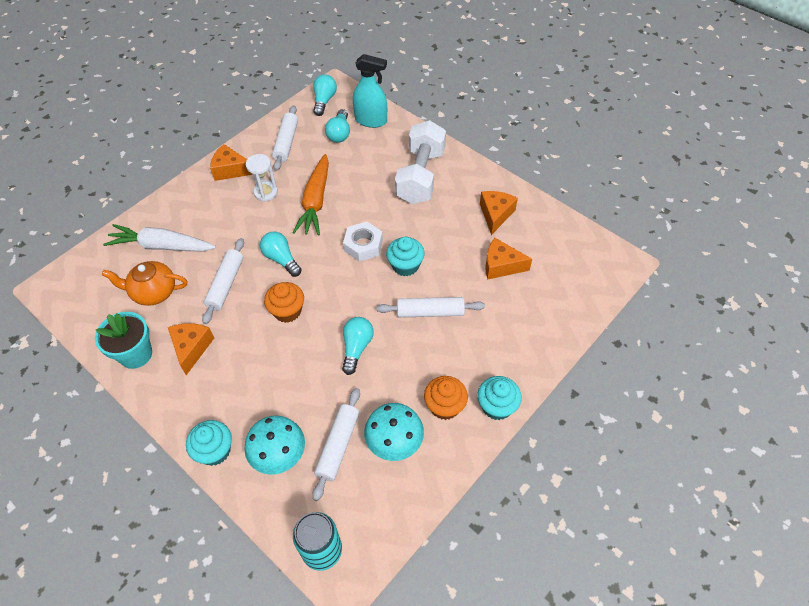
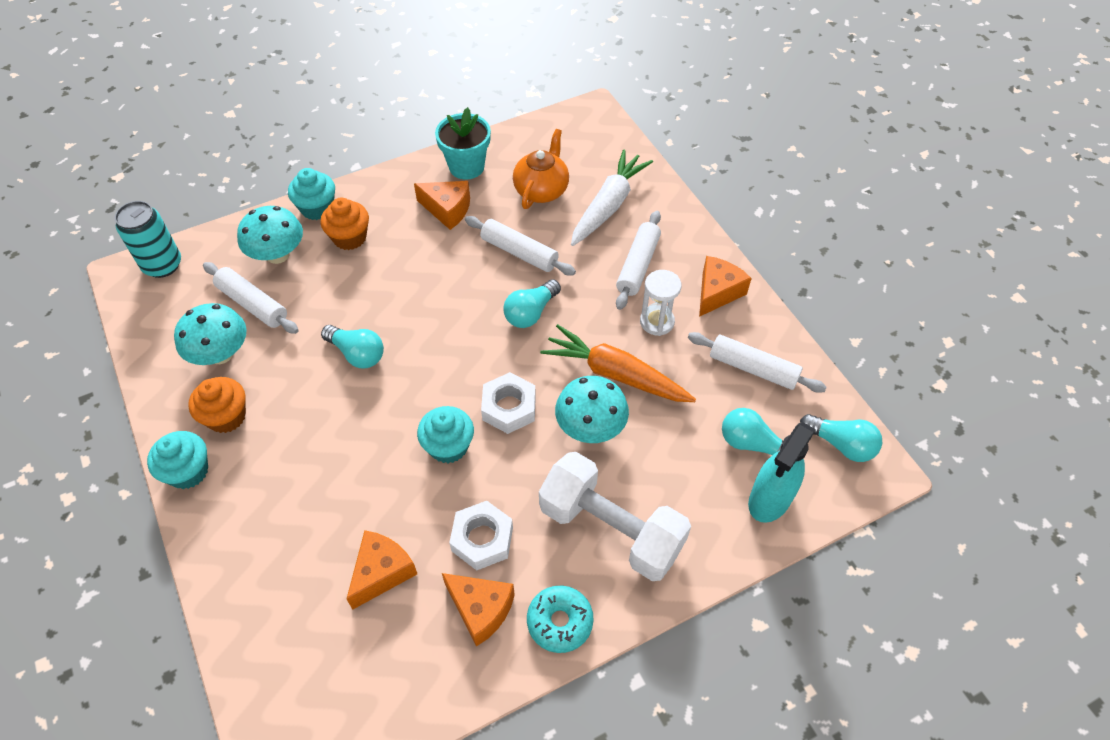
camera: 110 degrees right, 0 degrees up
turquoise light bulb [260,231,302,277] -> turquoise light bulb turned 150 degrees clockwise [503,279,561,328]
orange cupcake [264,282,304,323] -> orange cupcake moved to [320,198,369,250]
white rolling pin [376,297,485,318] -> white rolling pin moved to [616,211,661,310]
none -> white nut [449,501,513,570]
none -> turquoise donut [527,586,594,653]
none -> turquoise mushroom [555,376,629,443]

